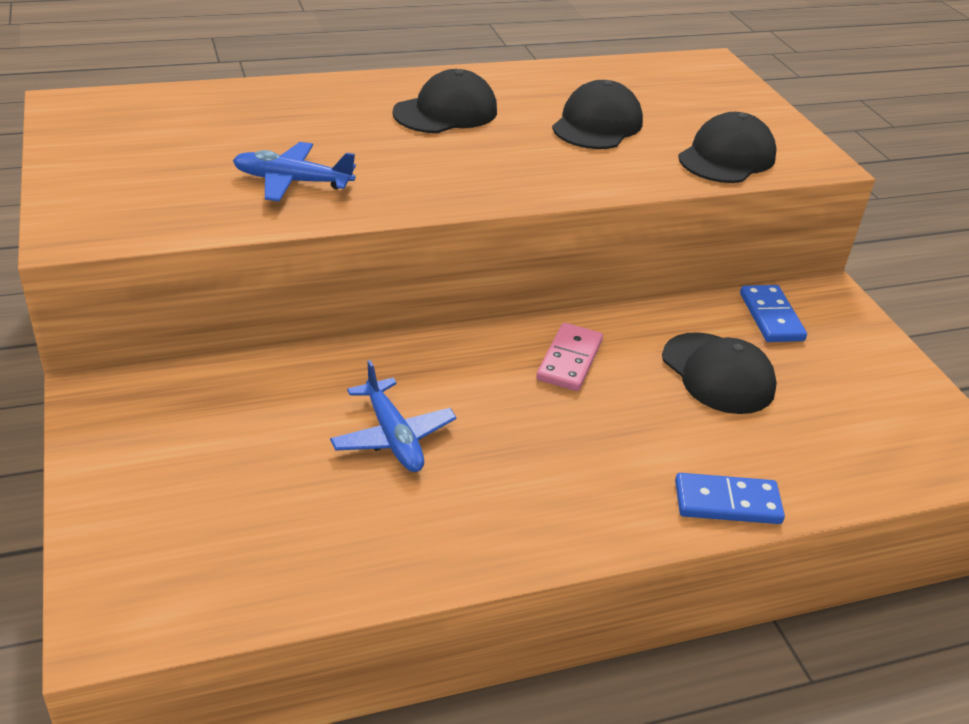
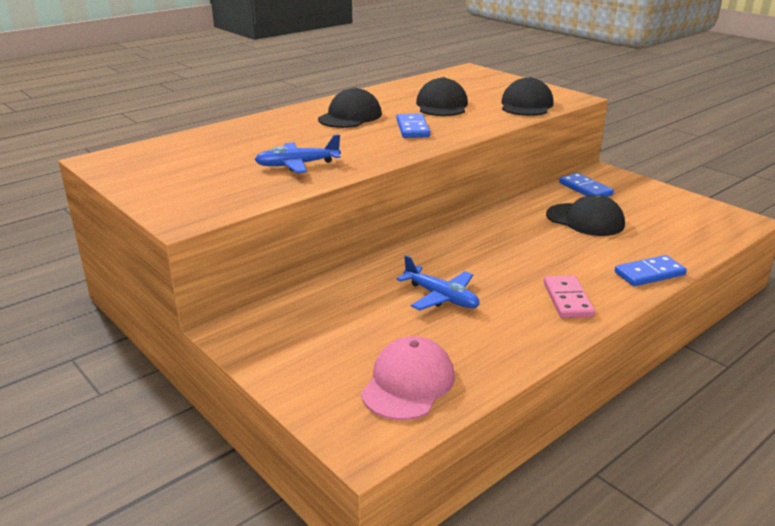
camera: 20 degrees left, 10 degrees down
pink domino [536,323,603,391] -> pink domino moved to [544,275,595,318]
none -> pink cap [361,336,455,420]
none -> blue domino [396,113,430,138]

